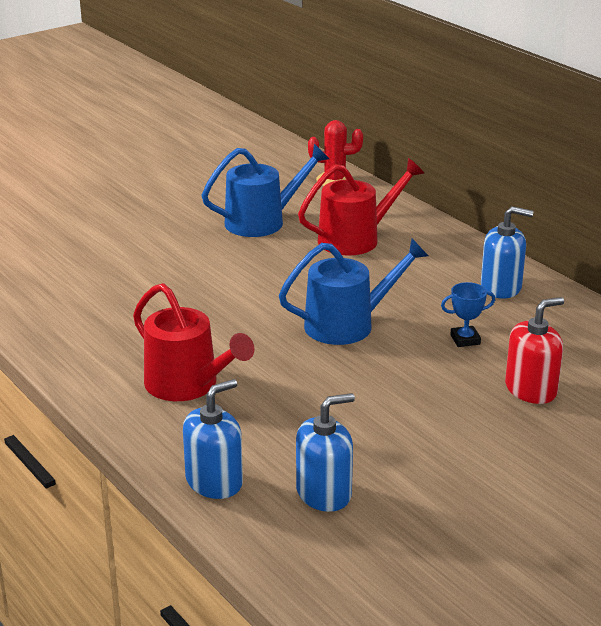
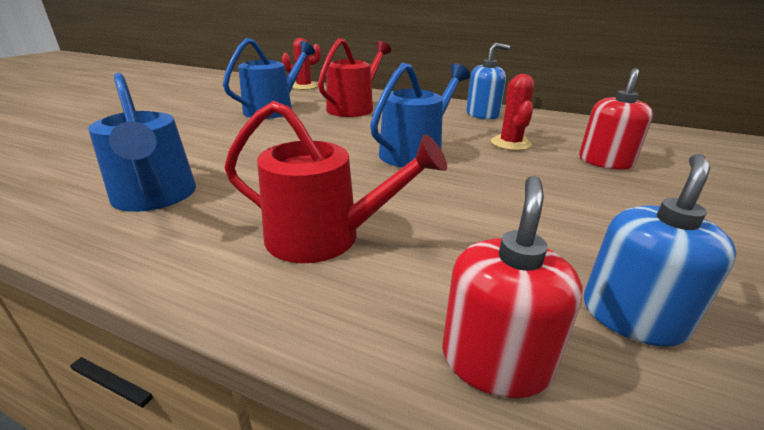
camera: 30 degrees left, 0 degrees up
blue soap dispenser [183,379,243,499] -> red soap dispenser [442,176,583,398]
blue trophy [441,282,495,347] -> red cactus [491,74,534,151]
none -> blue watering can [88,73,196,212]

